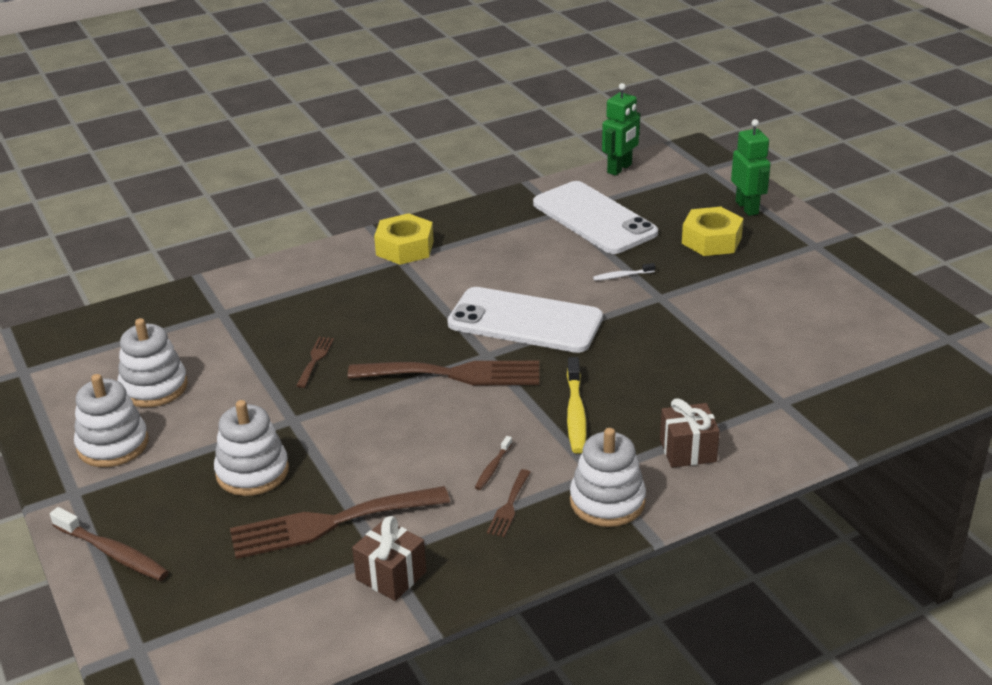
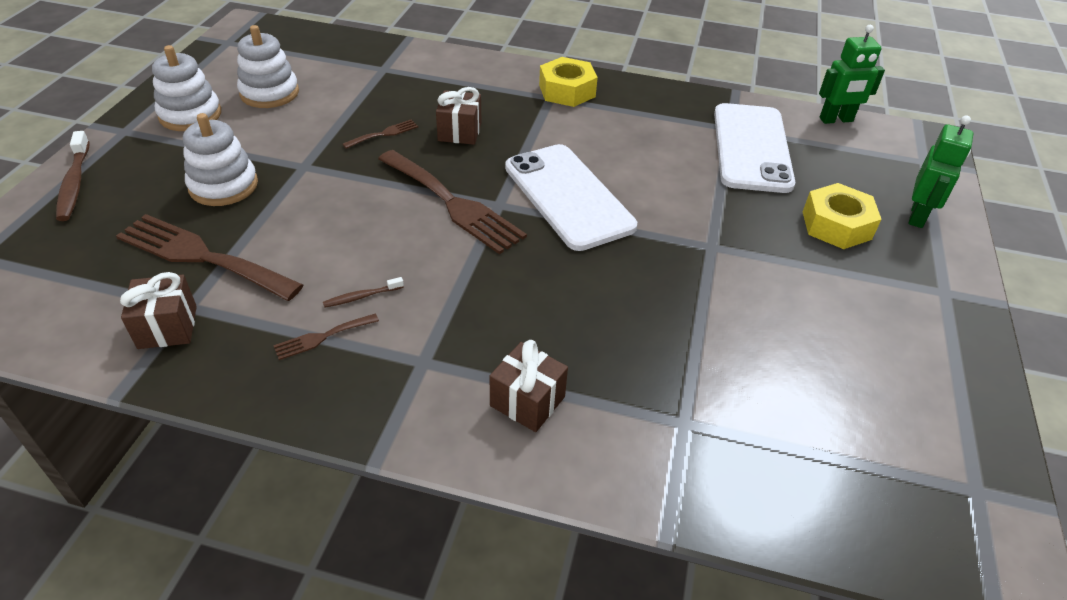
camera: 40 degrees right, 10 degrees up
yellow toothbrush [567,357,587,454] -> none
white stacking toy [570,428,646,527] -> none
white toothbrush [593,263,655,281] -> none
none -> brown gift [436,87,482,145]

